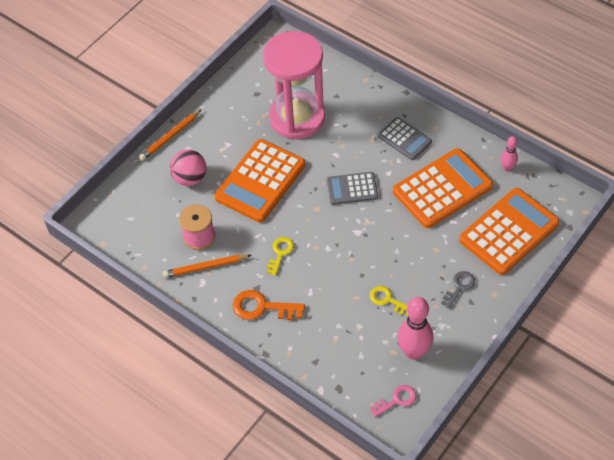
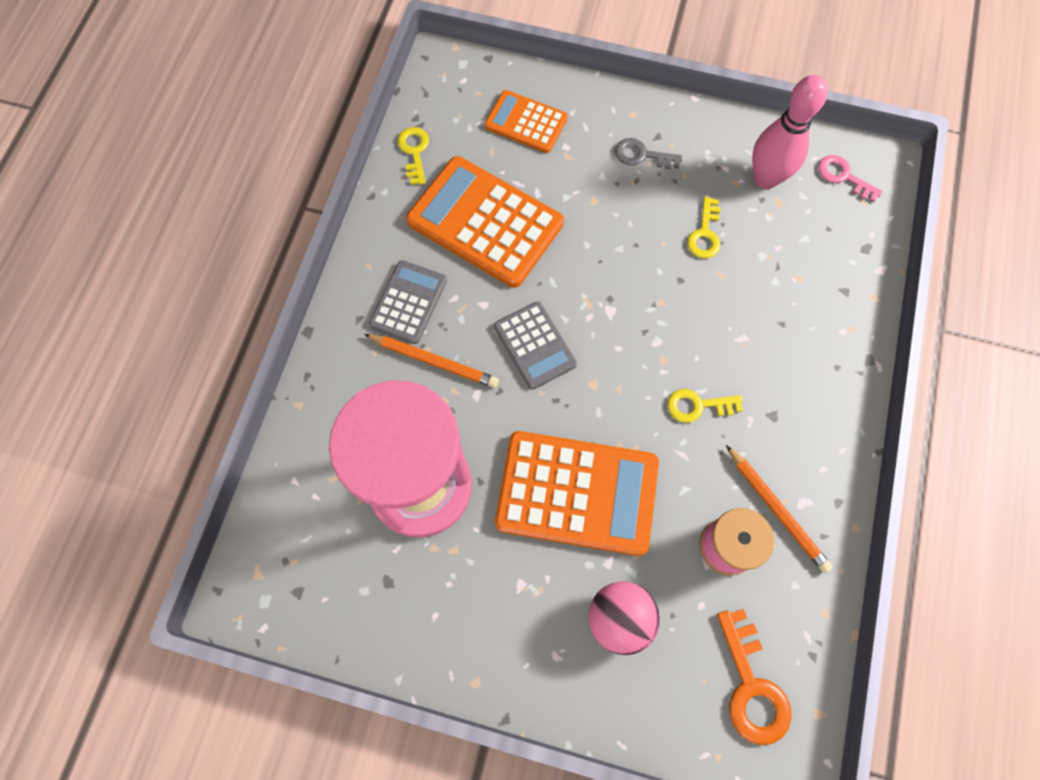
camera: 115 degrees left, 15 degrees up
orange pencil [139,109,202,161] -> orange pencil moved to [364,334,499,388]
orange key [233,290,305,320] -> orange key moved to [717,609,792,745]
orange calculator [459,188,560,275] -> orange calculator [485,90,568,153], size x0.56
pink bowling pin [501,136,518,171] -> yellow key [397,127,429,185]

